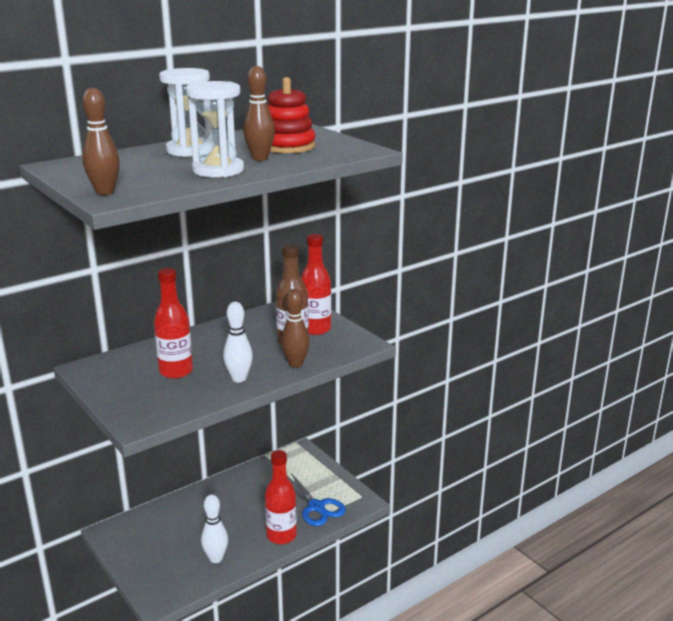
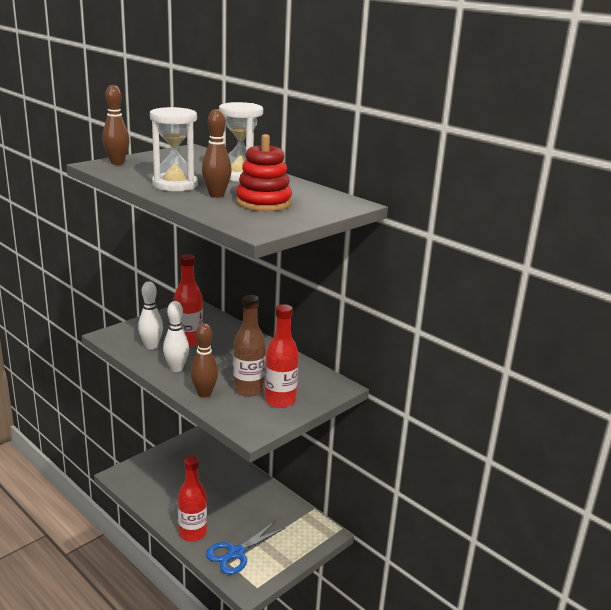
camera: 80 degrees right, 0 degrees up
white bowling pin [201,494,228,563] -> white bowling pin moved to [138,281,163,349]

